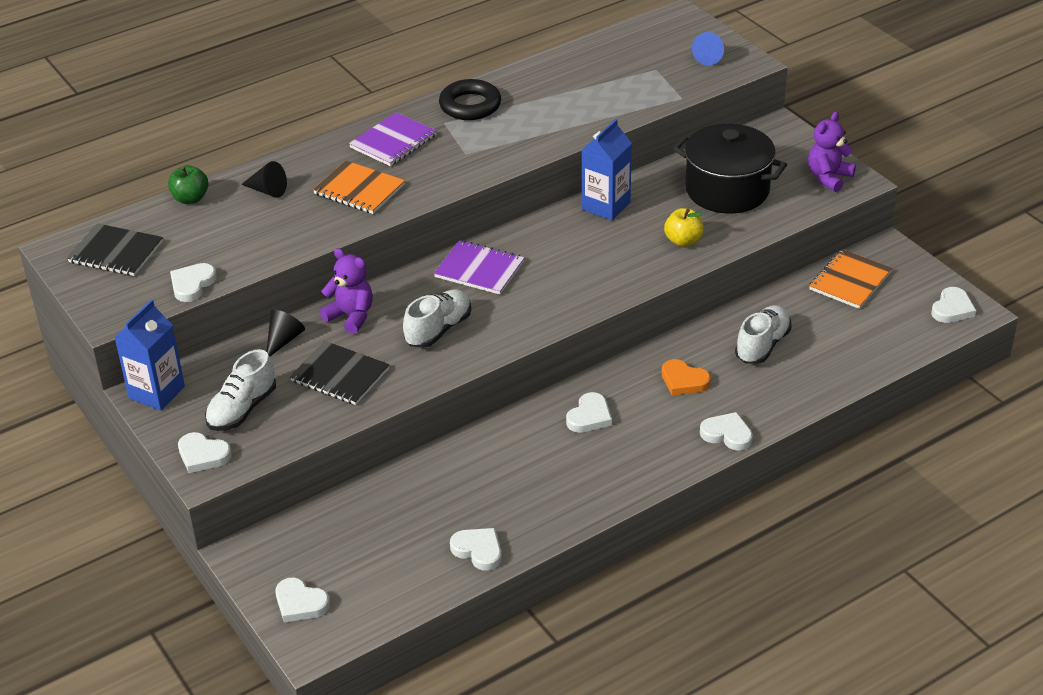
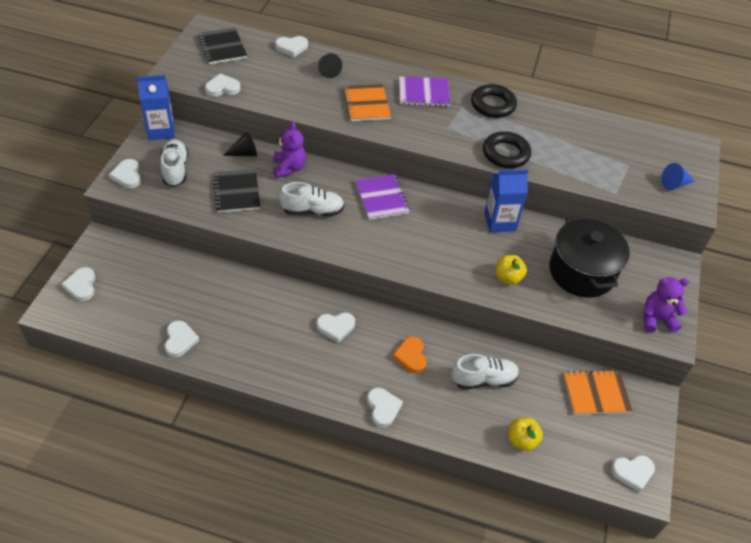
camera: 45 degrees right, 10 degrees up
green apple [168,165,208,204] -> white heart [275,36,308,57]
white shoe [205,349,276,431] -> white shoe turned 90 degrees clockwise [161,139,188,187]
none -> black ring [483,131,531,168]
none -> yellow apple [509,417,543,451]

